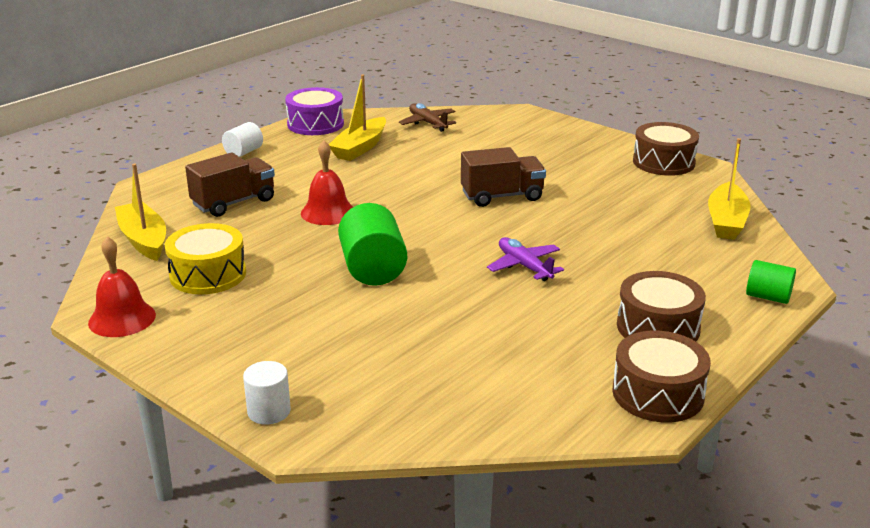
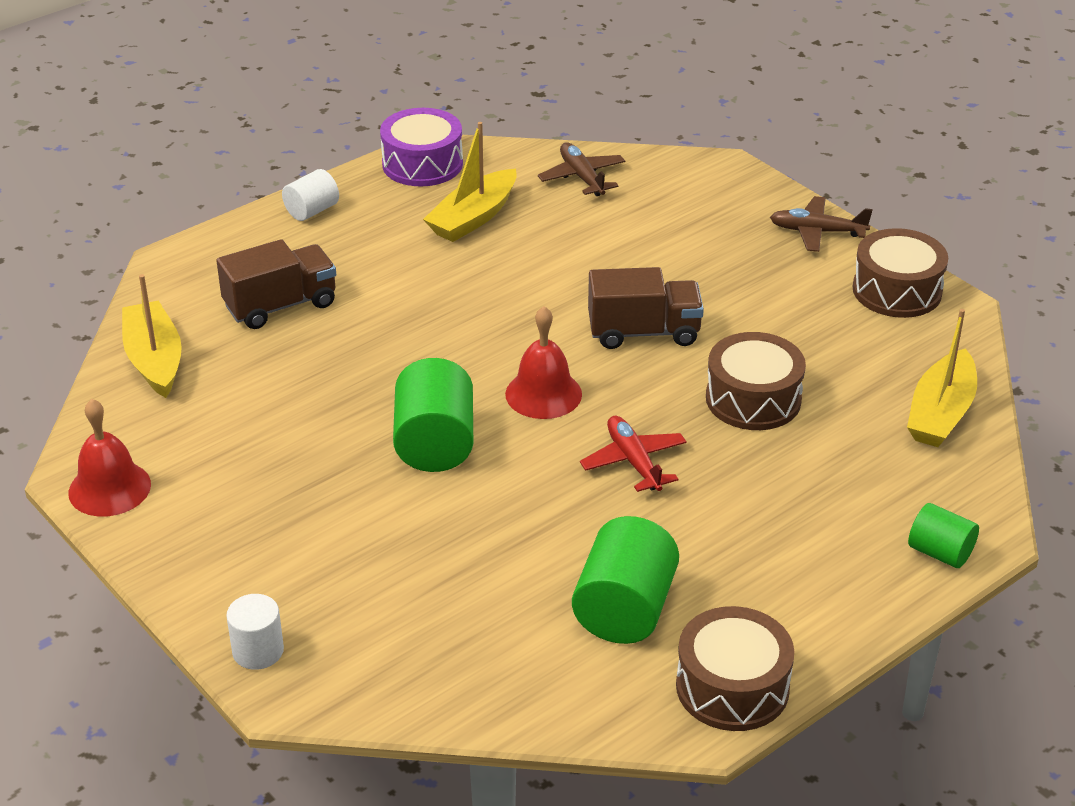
camera: 10 degrees right, 10 degrees up
yellow drum [165,223,246,294] -> none
red bell [301,140,353,225] -> red bell moved to [505,306,582,419]
purple plane [487,237,564,281] -> red plane [580,416,687,492]
brown drum [617,271,706,341] -> brown drum moved to [706,332,806,430]
none -> green cylinder [572,516,679,644]
none -> brown plane [770,196,873,252]

